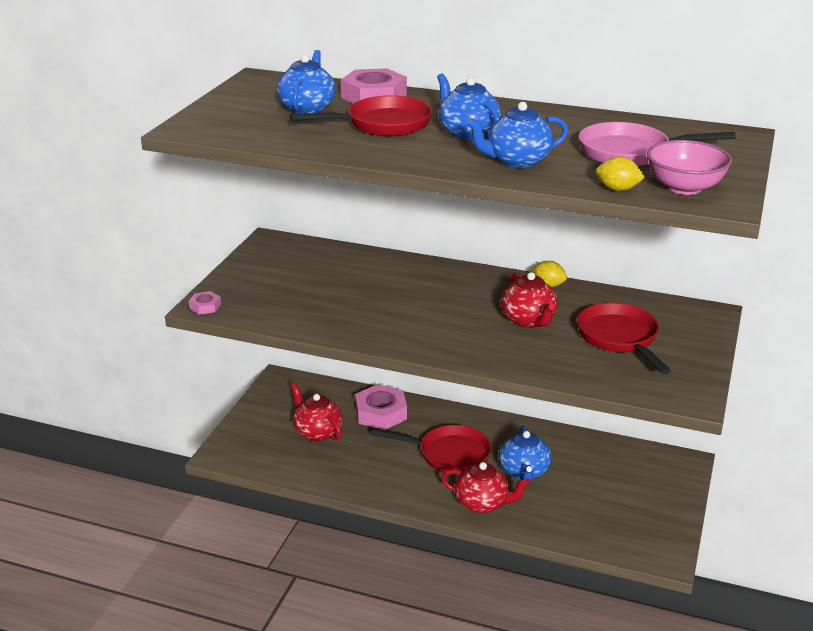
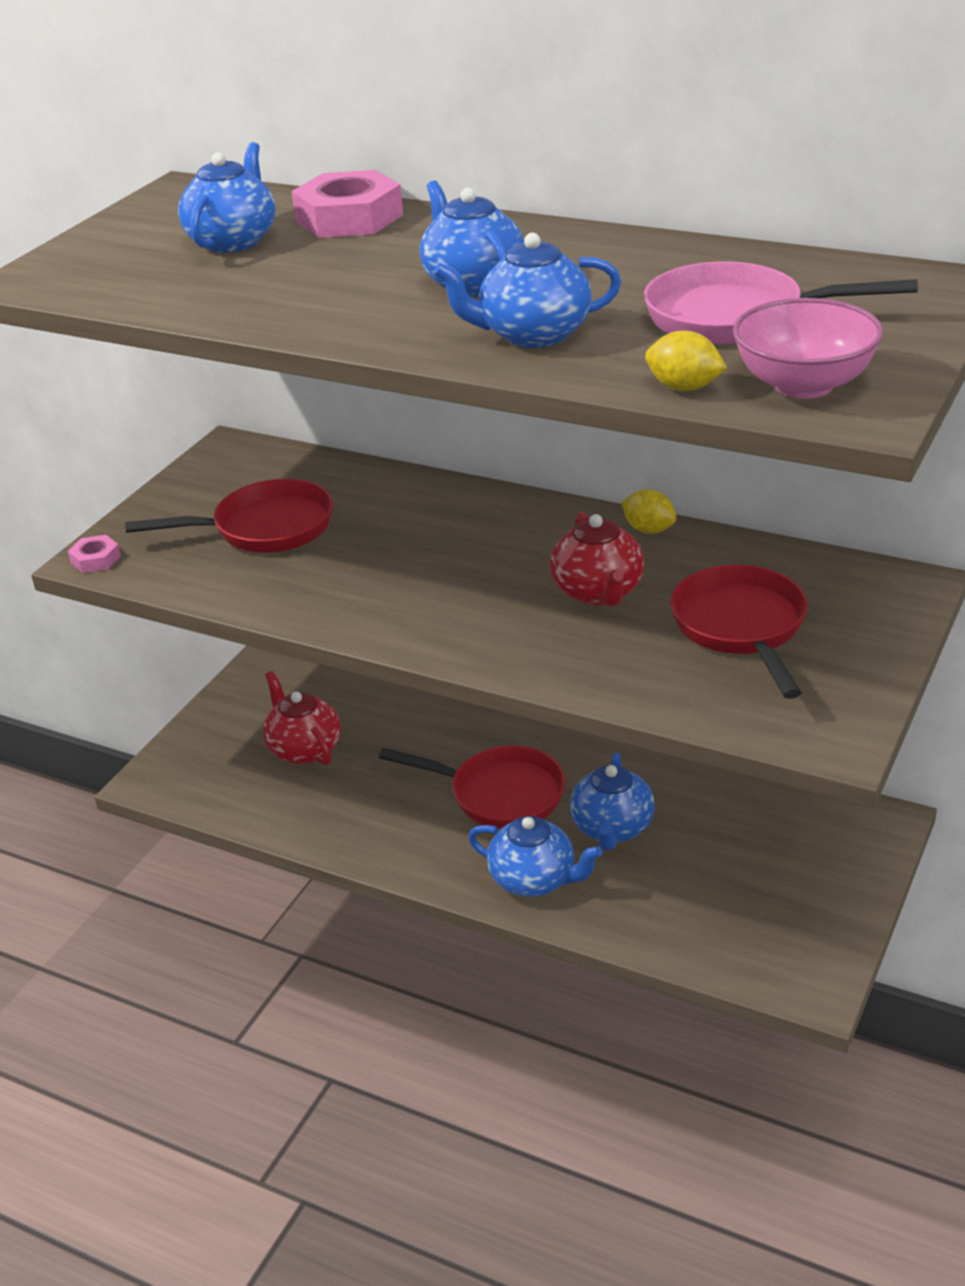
camera: 10 degrees right, 5 degrees up
red pan [290,95,432,136] -> red pan moved to [125,479,333,553]
pink nut [355,384,407,430] -> none
red teapot [441,462,530,513] -> blue teapot [468,816,602,897]

